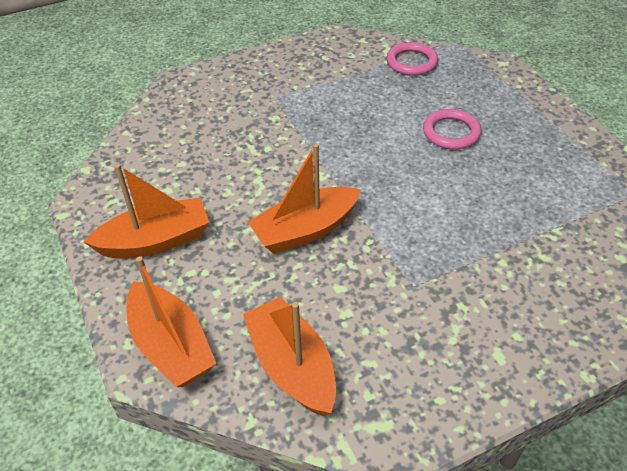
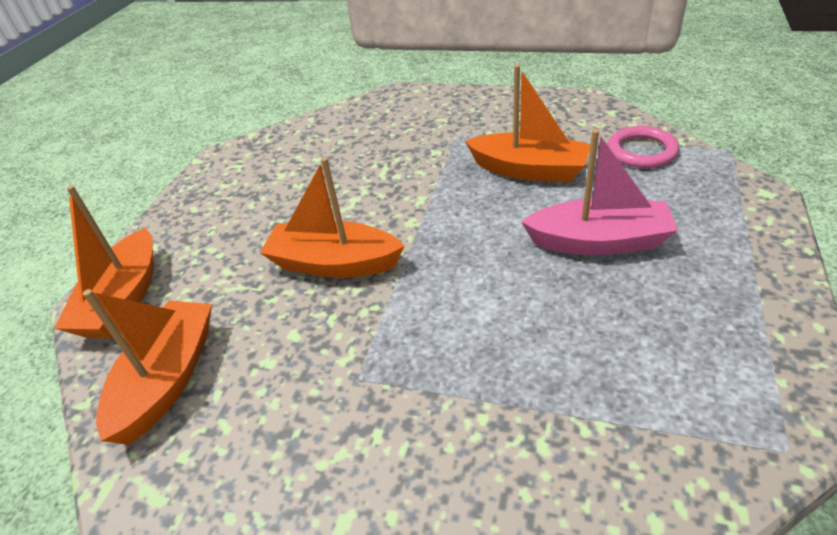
camera: 45 degrees right, 5 degrees down
orange boat [84,164,209,258] -> orange boat moved to [465,64,590,183]
pink ring [423,109,481,150] -> pink boat [521,129,678,255]

